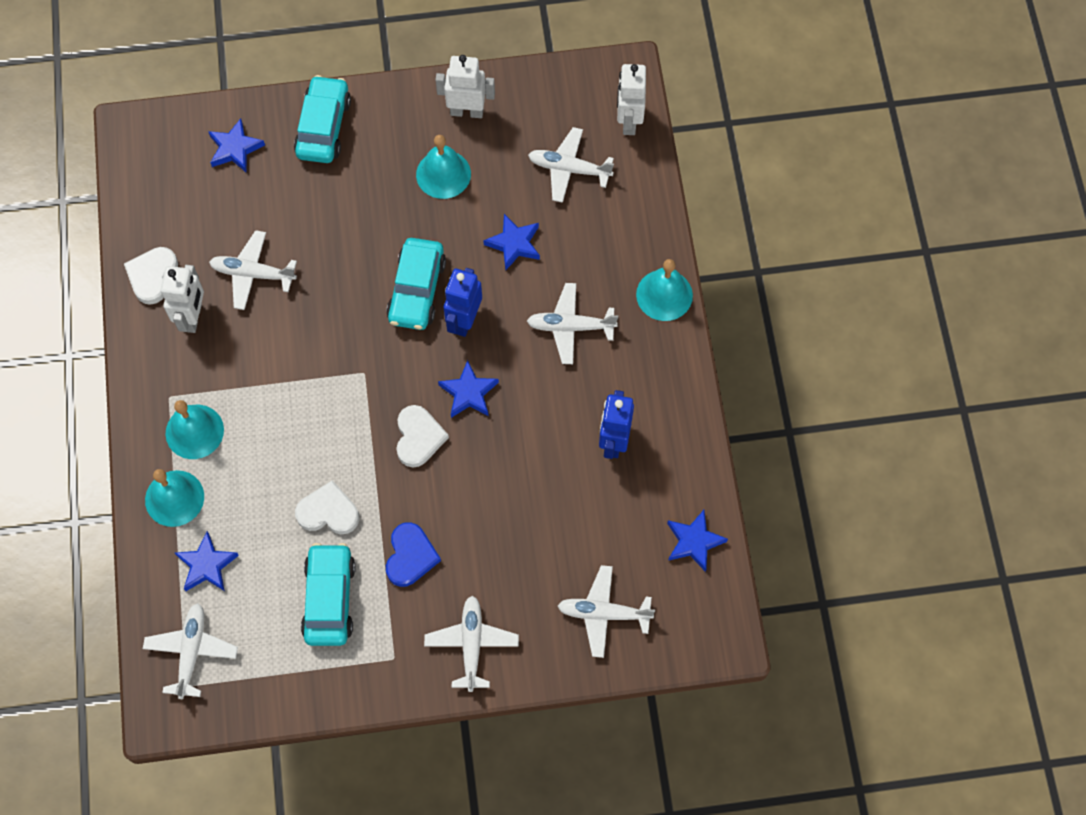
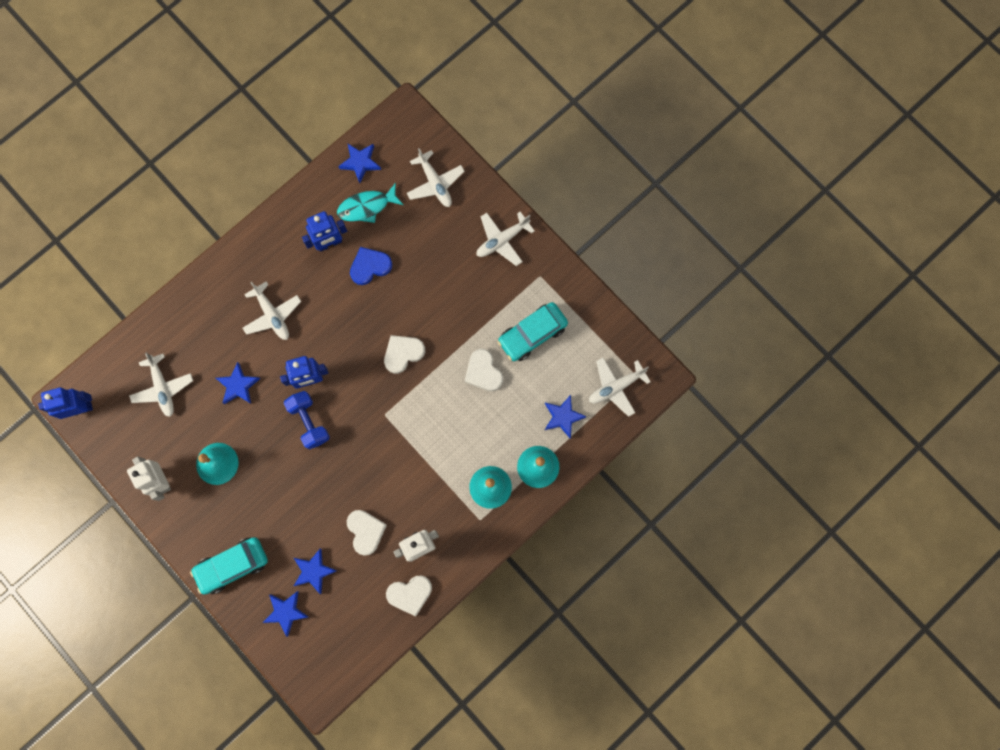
camera: 125 degrees left, 10 degrees up
white plane [209,230,297,310] -> white heart [347,510,387,556]
turquoise car [386,238,446,330] -> blue dumbbell [284,391,330,450]
blue heart [386,522,441,587] -> blue heart moved to [350,247,392,285]
blue star [438,360,499,418] -> blue star moved to [294,548,337,594]
white robot [617,64,646,135] -> none
turquoise bell [636,259,693,321] -> none
none -> blue robot [38,387,93,419]
none -> turquoise fish [337,183,403,223]

